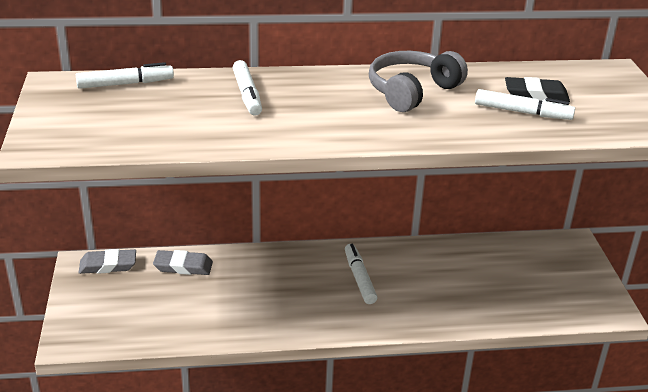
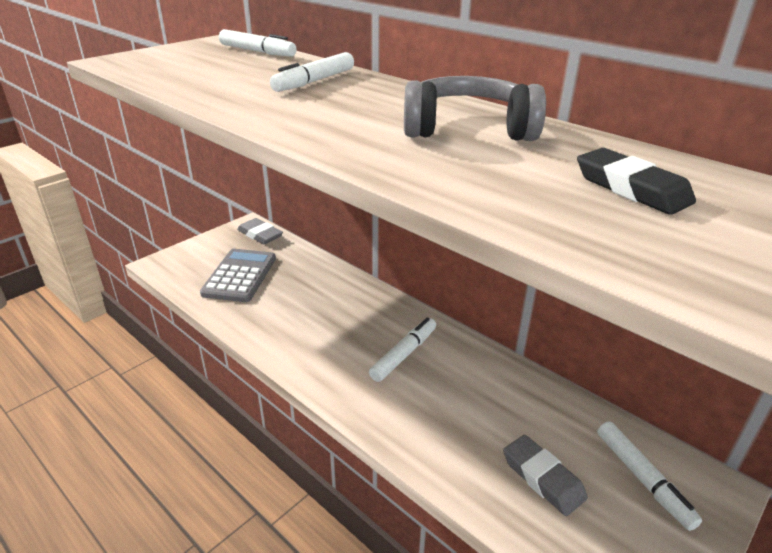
camera: 50 degrees right, 0 degrees up
grey eraser [153,250,213,275] -> grey eraser moved to [503,435,588,516]
white marker [475,89,575,120] -> white marker moved to [597,421,702,531]
none -> grey calculator [200,249,276,302]

